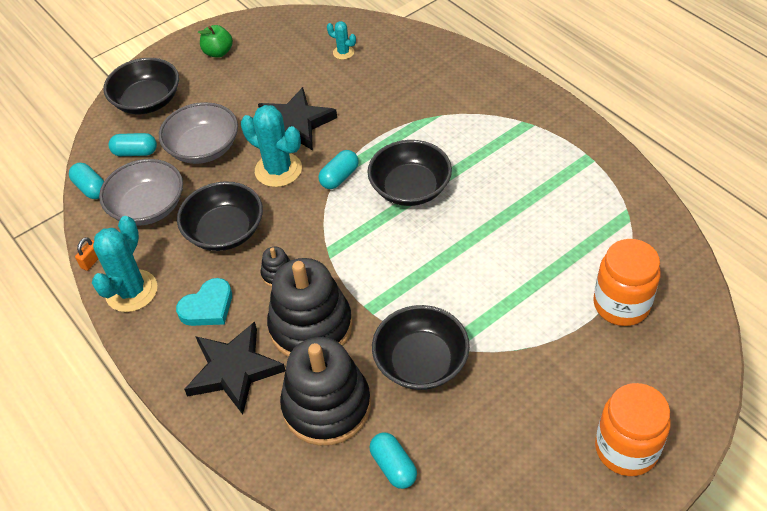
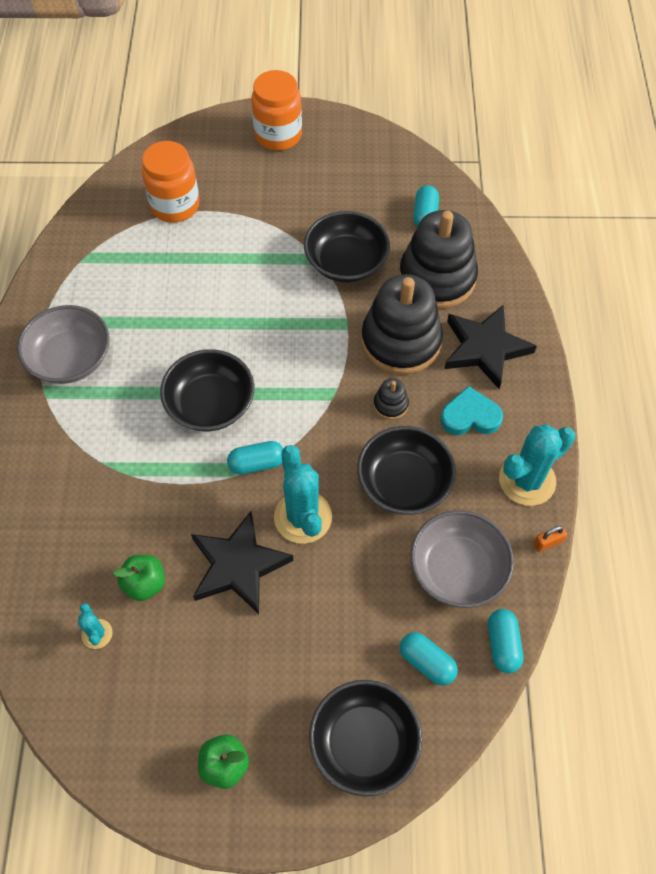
camera: 145 degrees left, 10 degrees up
grey bowl [159,102,238,164] -> grey bowl moved to [17,305,110,384]
none -> green apple [113,555,165,601]

